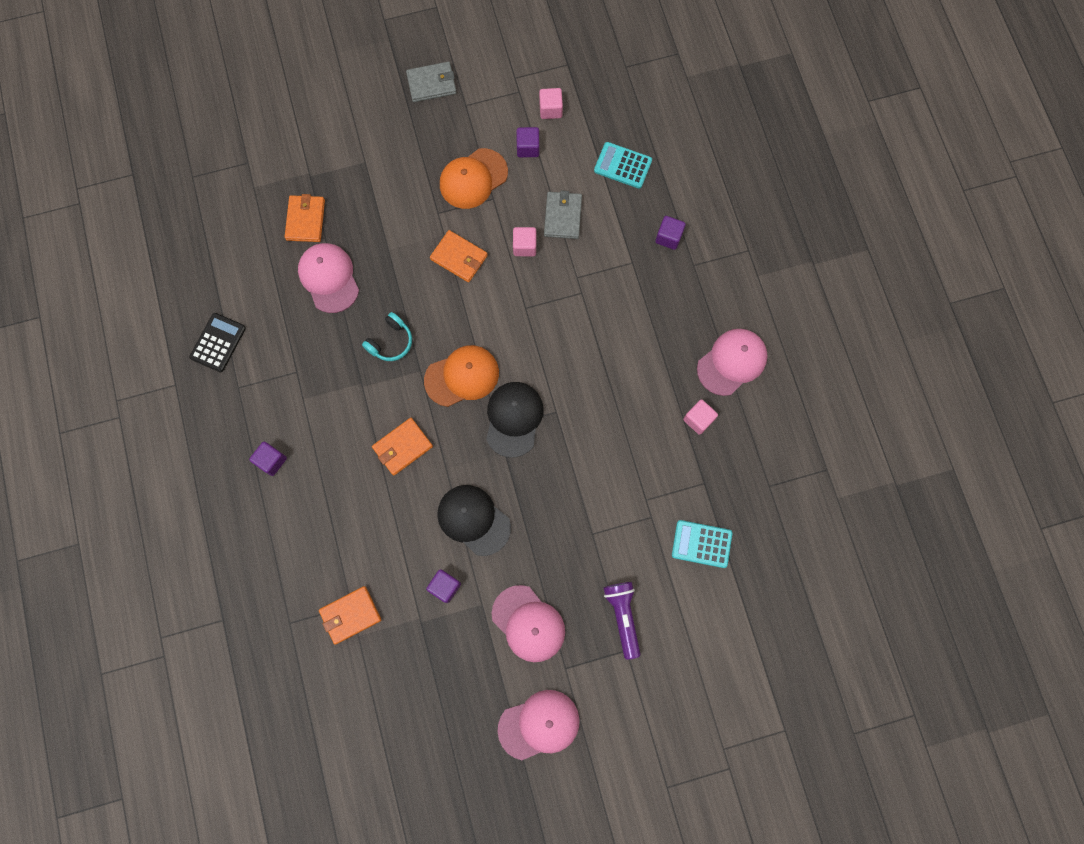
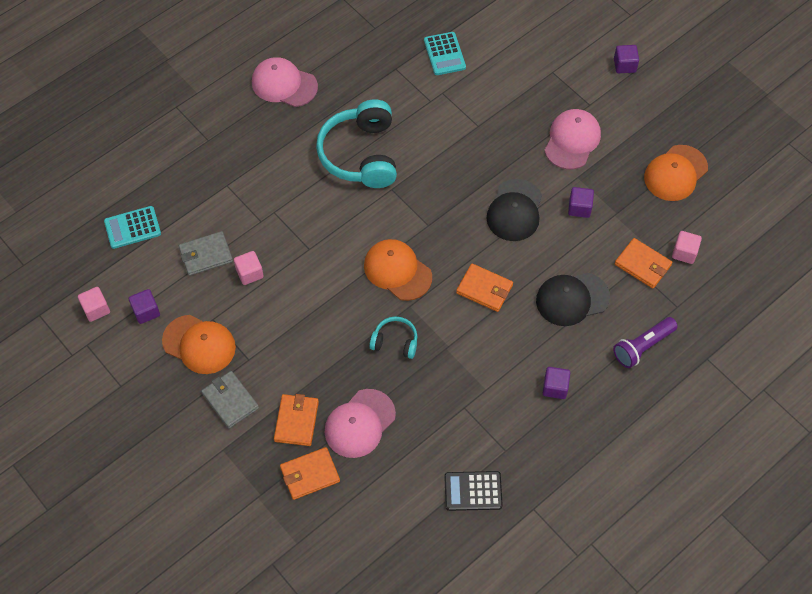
camera: 115 degrees left, 15 degrees down
grey wallet [406,62,457,102] -> grey wallet moved to [201,371,259,429]
orange wallet [430,230,488,282] -> orange wallet moved to [274,394,319,446]
black cap [486,382,544,458] -> black cap moved to [536,273,610,326]
pink cap [498,690,579,760] -> none
turquoise calculator [594,142,652,189] -> turquoise calculator turned 75 degrees clockwise [104,206,161,249]
purple flashlight [603,582,641,660] -> purple flashlight moved to [613,317,678,368]
purple cube [655,216,686,250] -> purple cube moved to [614,45,639,73]
pink cube [683,399,718,435] -> pink cube moved to [672,231,702,264]
none -> turquoise headphones [316,99,397,188]
none -> orange cap [644,145,708,201]

